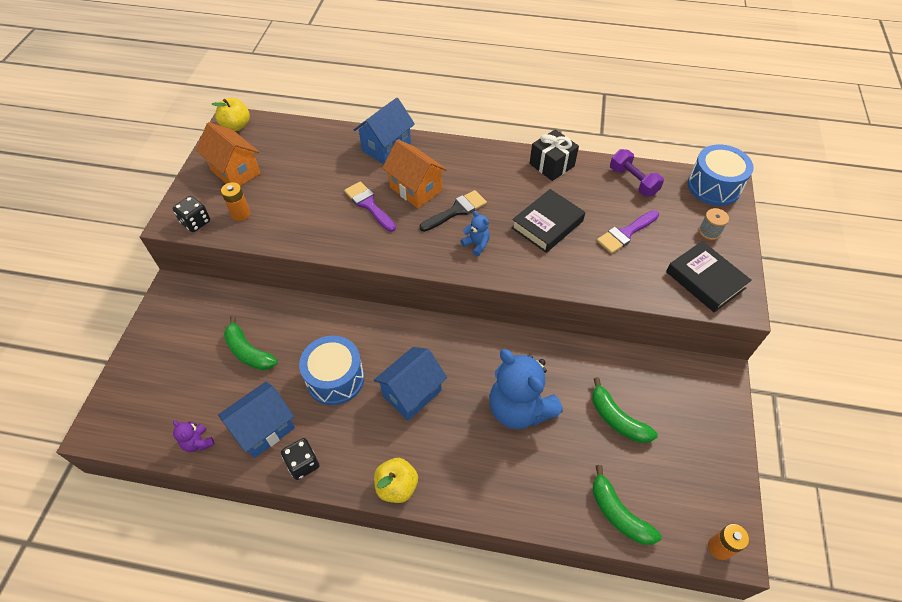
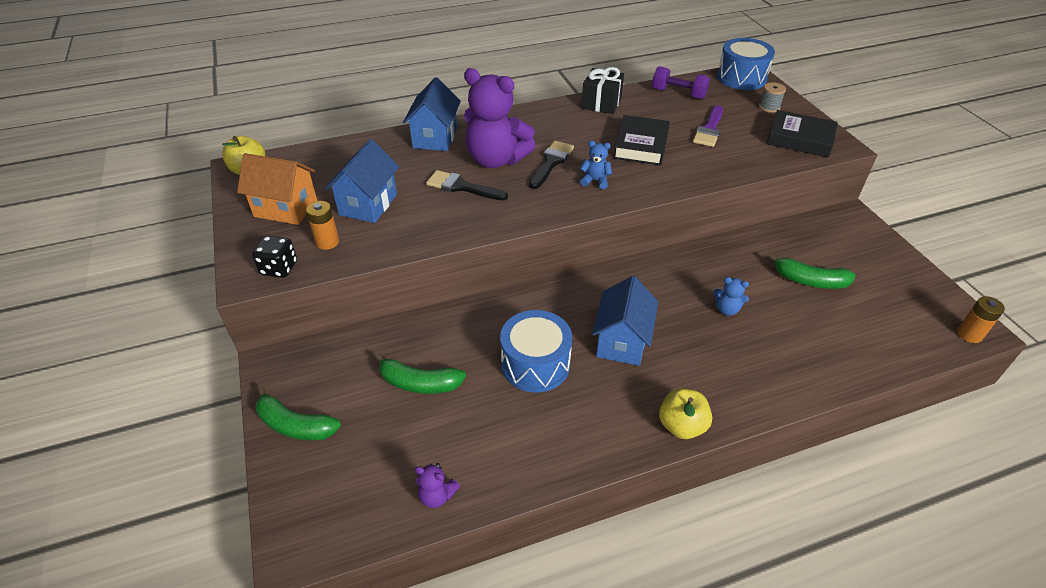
camera: 30 degrees left, 10 degrees down
blue house [218,382,295,458] -> blue house moved to [325,139,399,223]
black dice [281,438,320,480] -> none
purple brush [344,181,396,232] -> black brush [426,170,508,201]
orange house [382,140,447,208] -> purple teddy bear [464,68,536,168]
blue teddy bear [489,349,563,429] -> blue teddy bear [713,277,749,316], size x0.42
green banana [593,465,662,545] -> green banana moved to [256,386,341,440]

